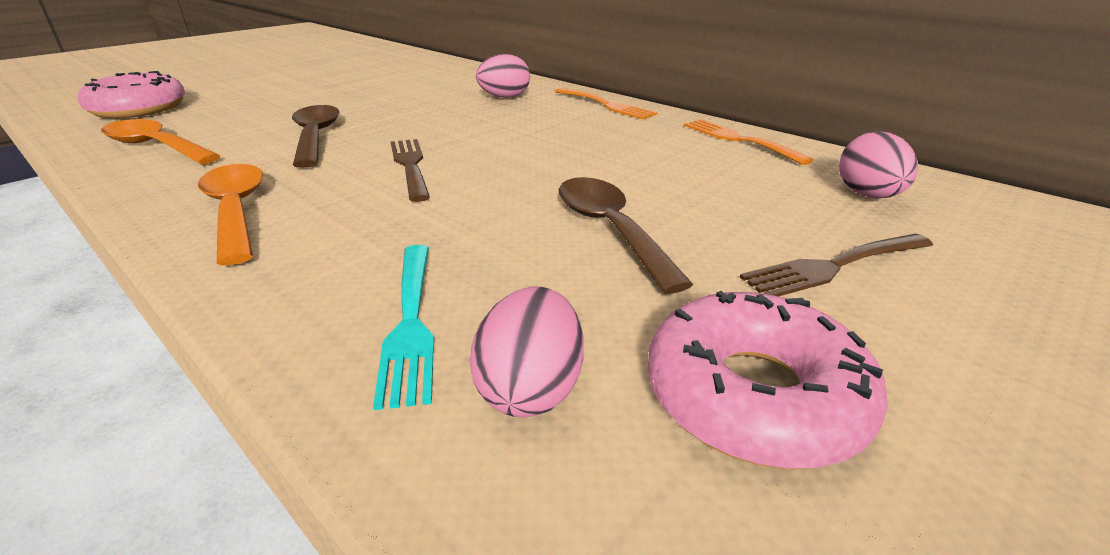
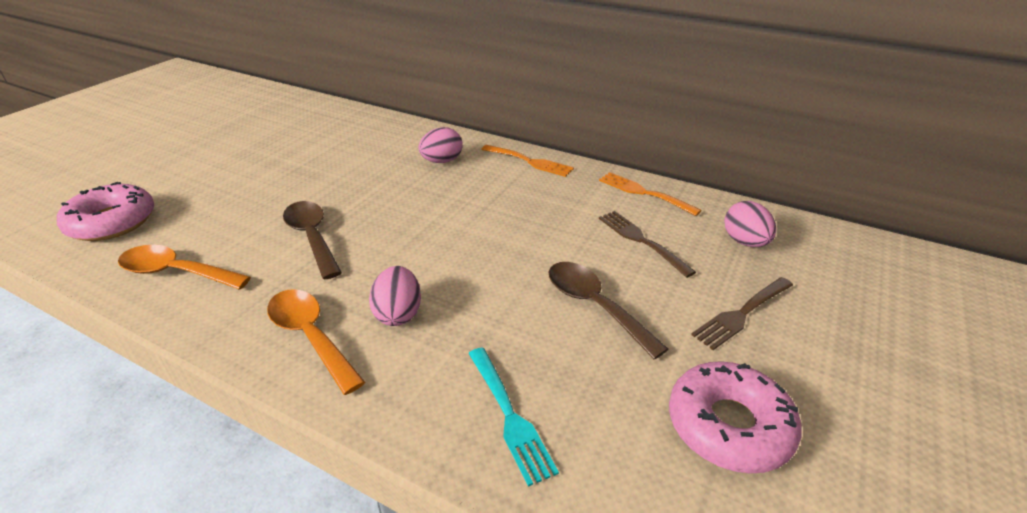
camera: 15 degrees left, 5 degrees up
brown fork [391,139,430,202] -> brown fork moved to [599,211,696,278]
pink egg [470,287,584,418] -> pink egg moved to [369,266,421,326]

